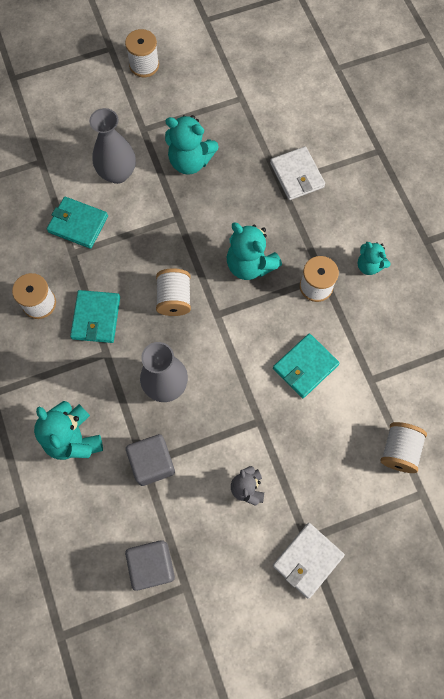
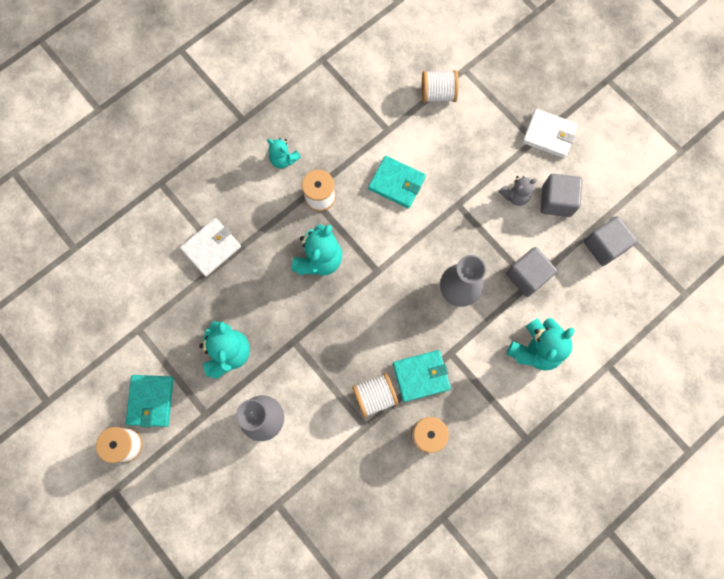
camera: 110 degrees left, 5 degrees up
turquoise wallet [47,197,108,249] -> turquoise wallet moved to [126,375,174,427]
white spool [156,268,191,316] -> white spool moved to [352,373,399,418]
turquoise teddy bear [357,242,390,275] -> turquoise teddy bear turned 105 degrees clockwise [267,138,301,168]
none -> grey cube [541,174,582,217]

